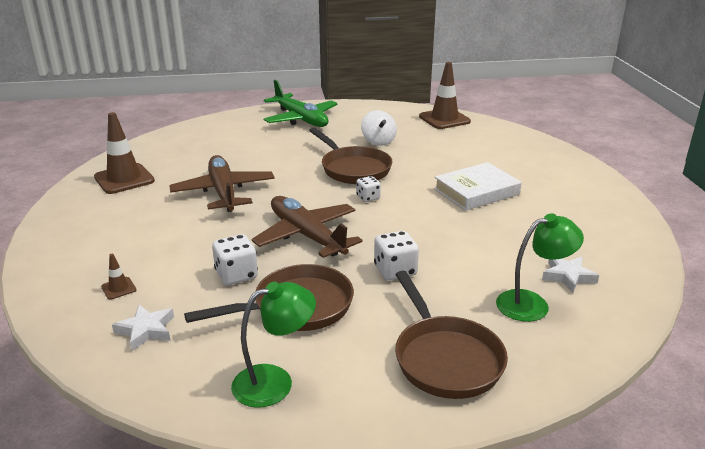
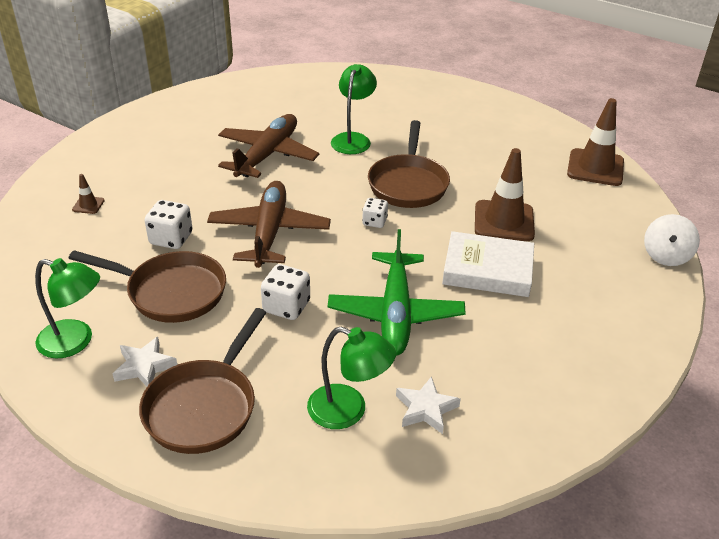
camera: 40 degrees right, 10 degrees up
brown traffic cone [94,112,155,194] -> brown traffic cone moved to [475,148,535,241]
white star [112,305,174,351] -> white star moved to [113,337,177,386]
green plane [264,80,338,127] -> green plane moved to [328,229,466,356]
white spinning top [361,110,397,146] -> white spinning top moved to [644,214,700,266]
none -> green lamp [331,64,377,154]

